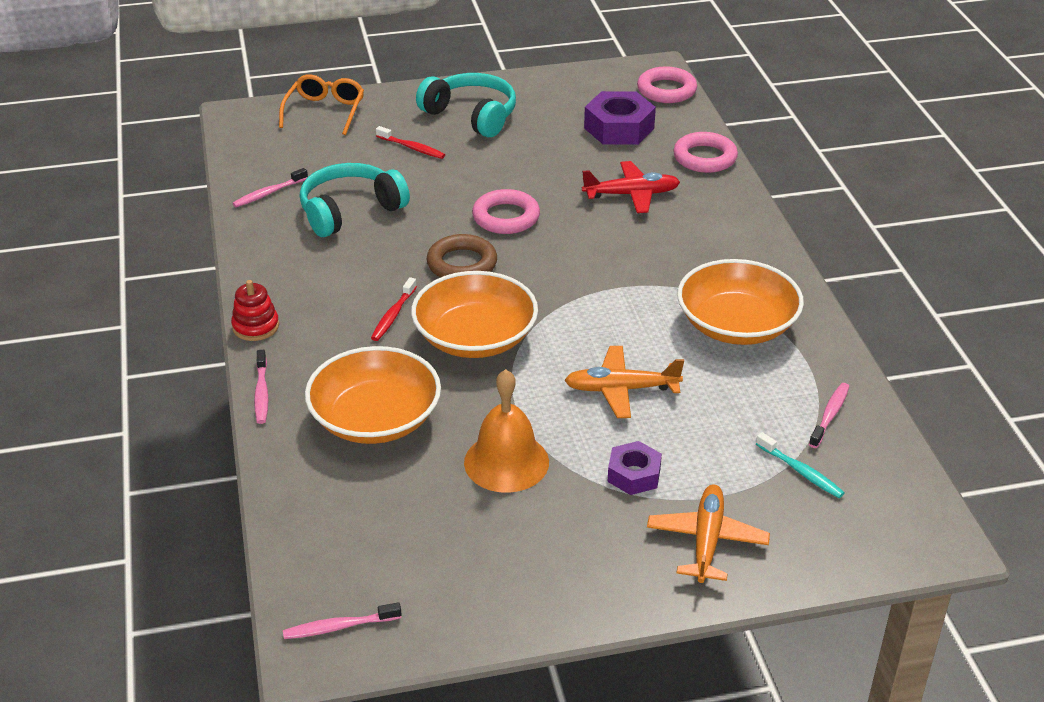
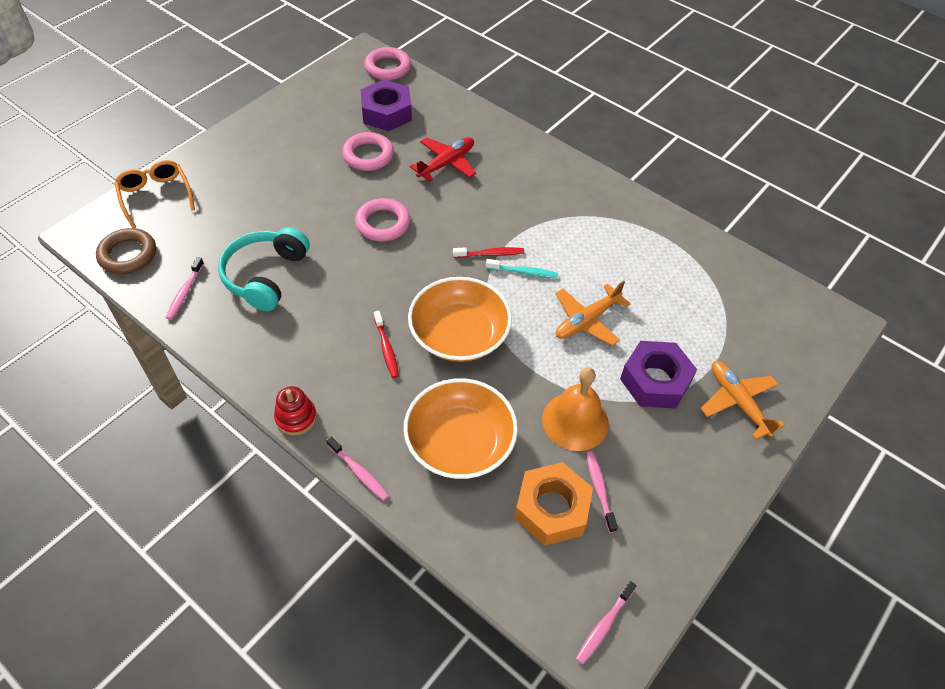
camera: 40 degrees left, 15 degrees up
red toothbrush [376,126,445,159] -> red toothbrush moved to [453,247,524,258]
turquoise headphones [416,73,516,138] -> none
brown ring [427,234,497,278] -> brown ring moved to [96,228,156,274]
purple nut [608,441,662,495] -> purple nut [620,341,697,408], size x1.65
pink ring [673,132,738,173] -> pink ring moved to [342,132,394,171]
orange bowl [677,259,804,345] -> none
turquoise toothbrush [756,432,845,498] -> turquoise toothbrush moved to [486,259,558,278]
pink toothbrush [809,383,849,448] -> pink toothbrush moved to [586,451,618,533]
none -> orange nut [514,462,593,546]

